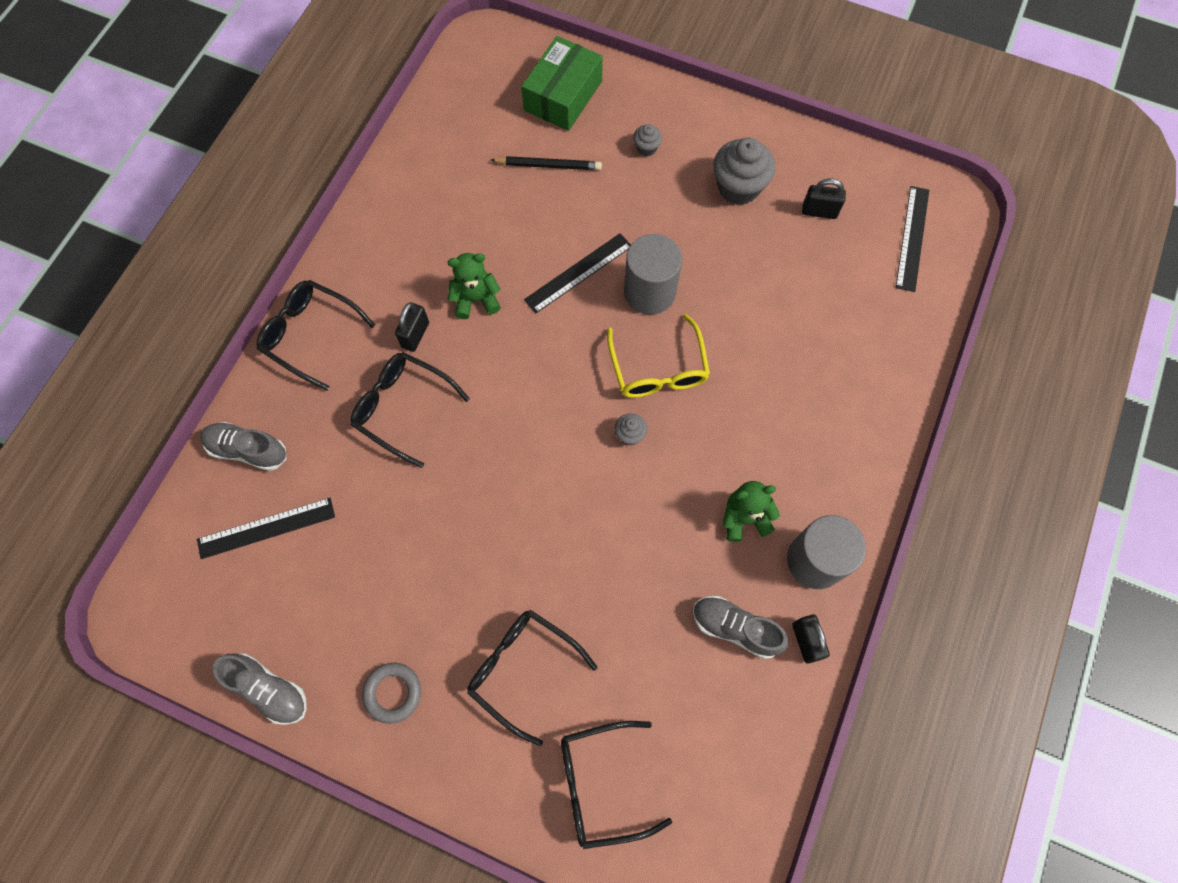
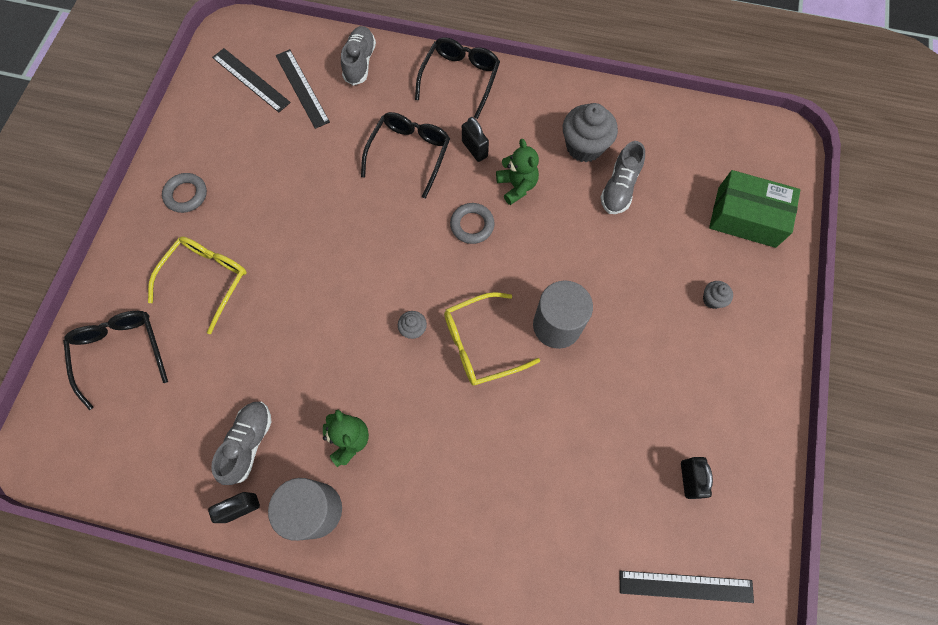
camera: 80 degrees right, 0 degrees up
grey shoe [213,653,307,725] -> grey shoe moved to [600,141,645,214]
black padlock [395,302,429,352] -> black padlock turned 45 degrees clockwise [462,117,489,162]
black glasses [467,610,597,746] -> yellow glasses [148,237,247,334]
black pencil [491,156,602,170] -> none
black ruler [524,233,631,314] -> black ruler moved to [212,48,291,112]
grey cupcake [713,138,775,205] -> grey cupcake moved to [563,103,618,162]
none -> grey ring [450,203,495,244]

